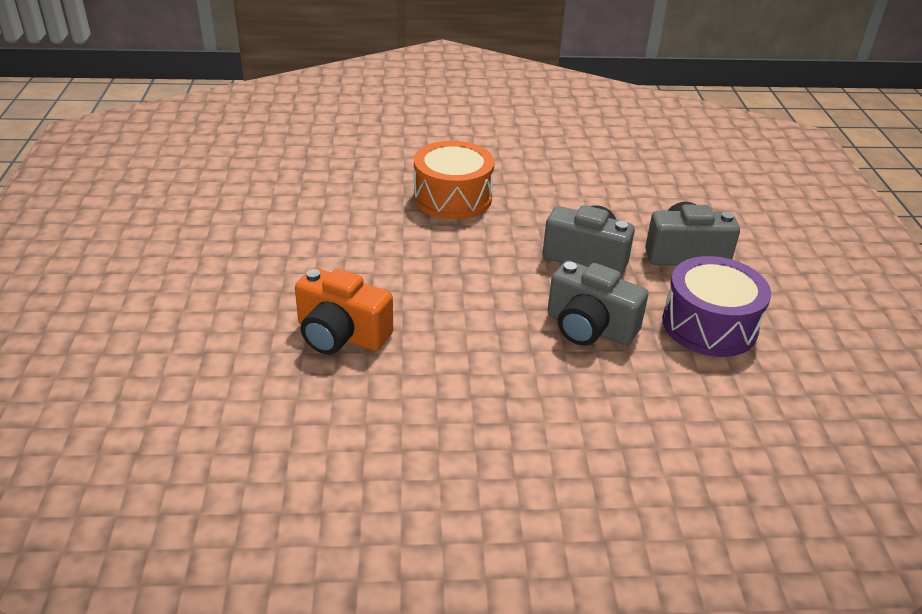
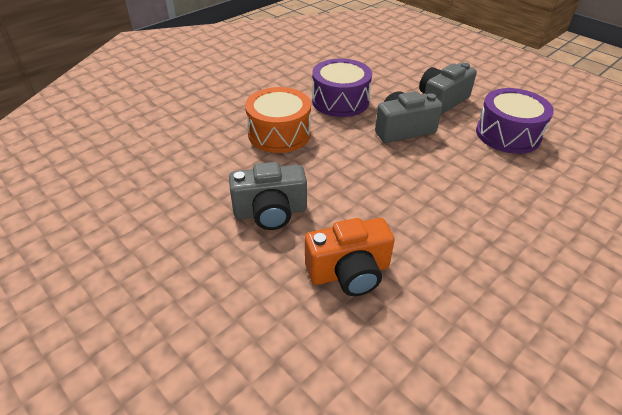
camera: 40 degrees left, 5 degrees up
grey camera [547,261,648,346] -> grey camera moved to [229,162,307,230]
none -> purple drum [312,58,372,117]

